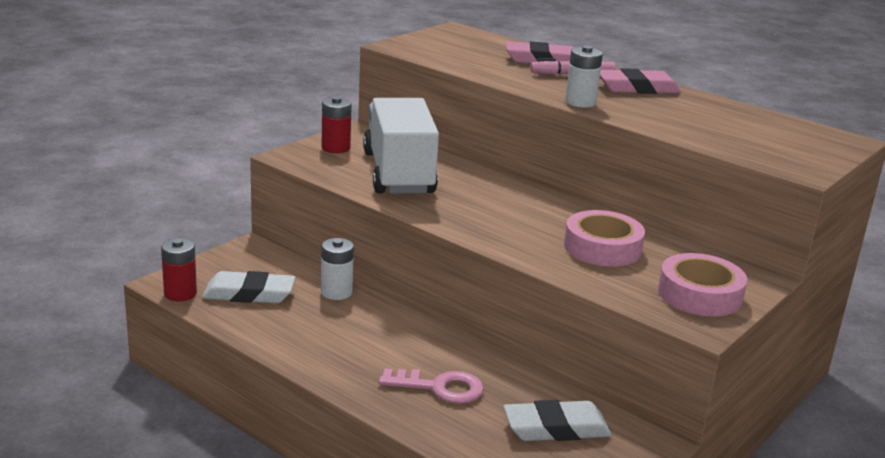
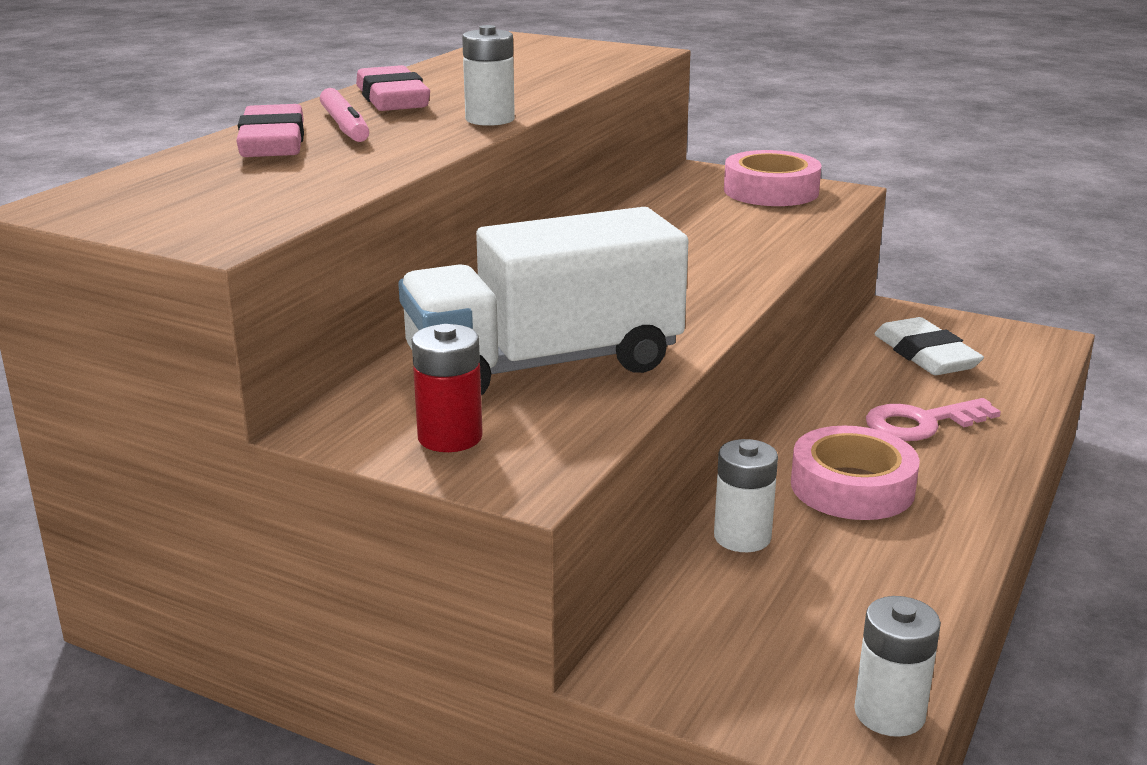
camera: 100 degrees left, 0 degrees up
red battery [161,238,197,301] -> white battery [854,596,941,737]
white eraser [202,271,295,303] -> none
pink key [379,368,484,404] -> pink key turned 105 degrees counterclockwise [866,398,1001,441]
pink tape [564,210,645,267] -> pink tape moved to [791,426,920,520]

